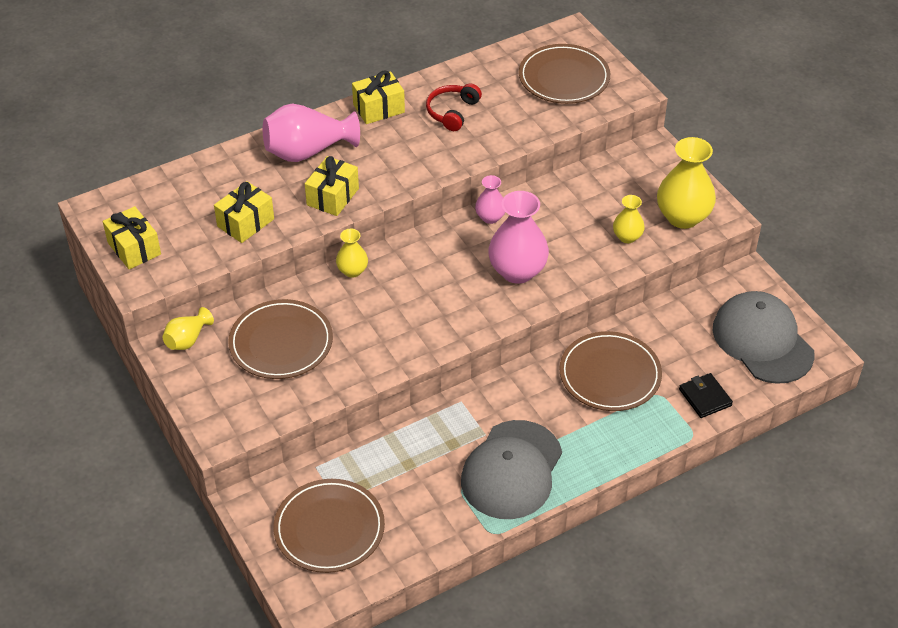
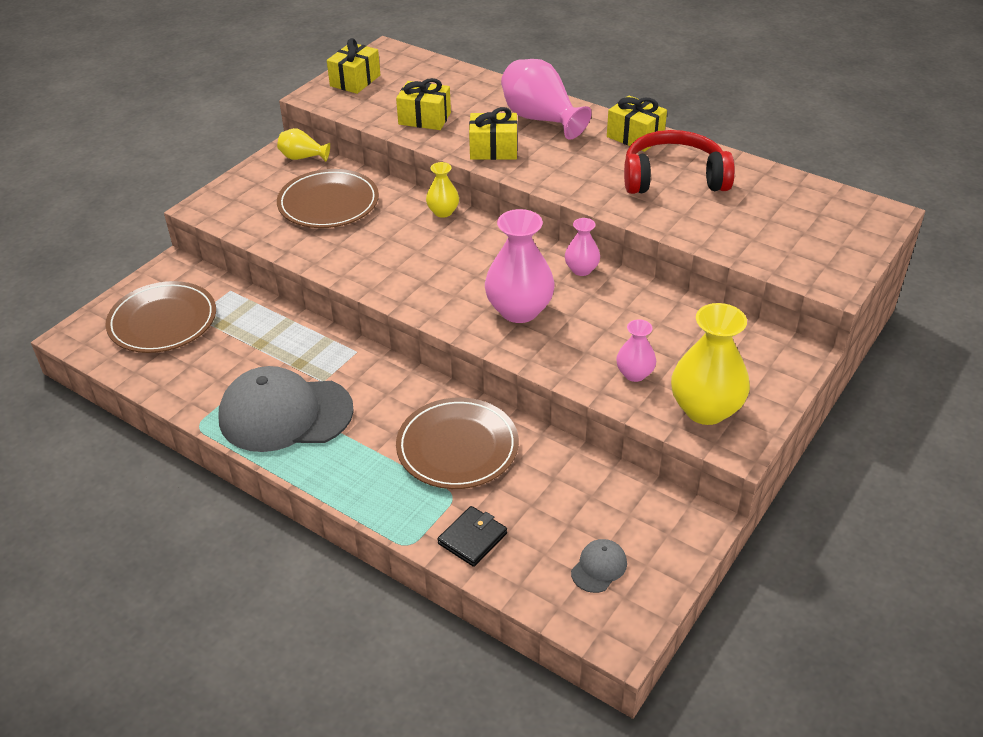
camera: 65 degrees right, 5 degrees down
red headphones [426,83,482,131] -> red headphones [624,130,735,194], size x1.65
brown plate [519,44,610,104] -> none
yellow vase [613,195,645,243] -> pink vase [616,319,656,382]
grey cap [713,291,815,384] -> grey cap [571,539,627,593], size x0.42

